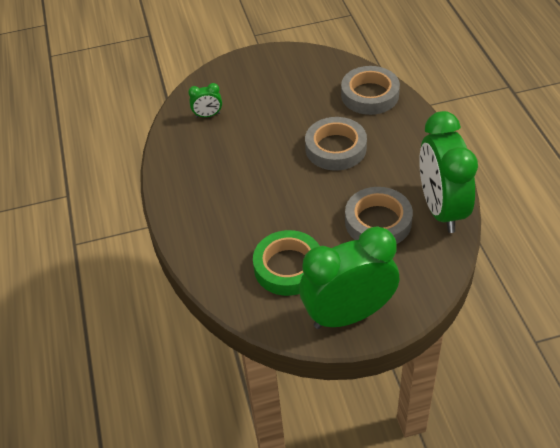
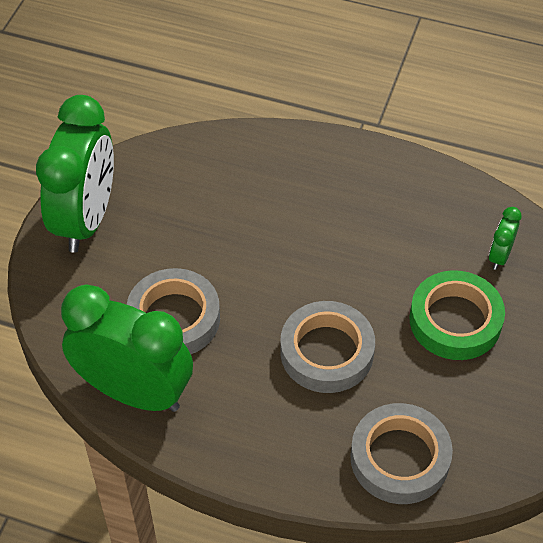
camera: 120 degrees right, 5 degrees up
green tape [253,230,319,296] -> green tape moved to [410,270,505,360]

